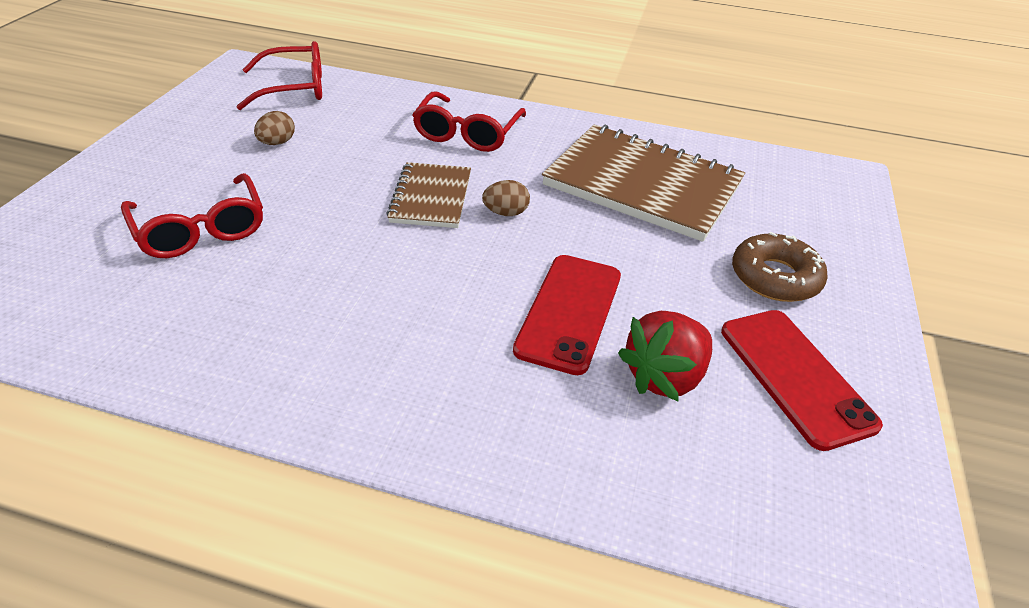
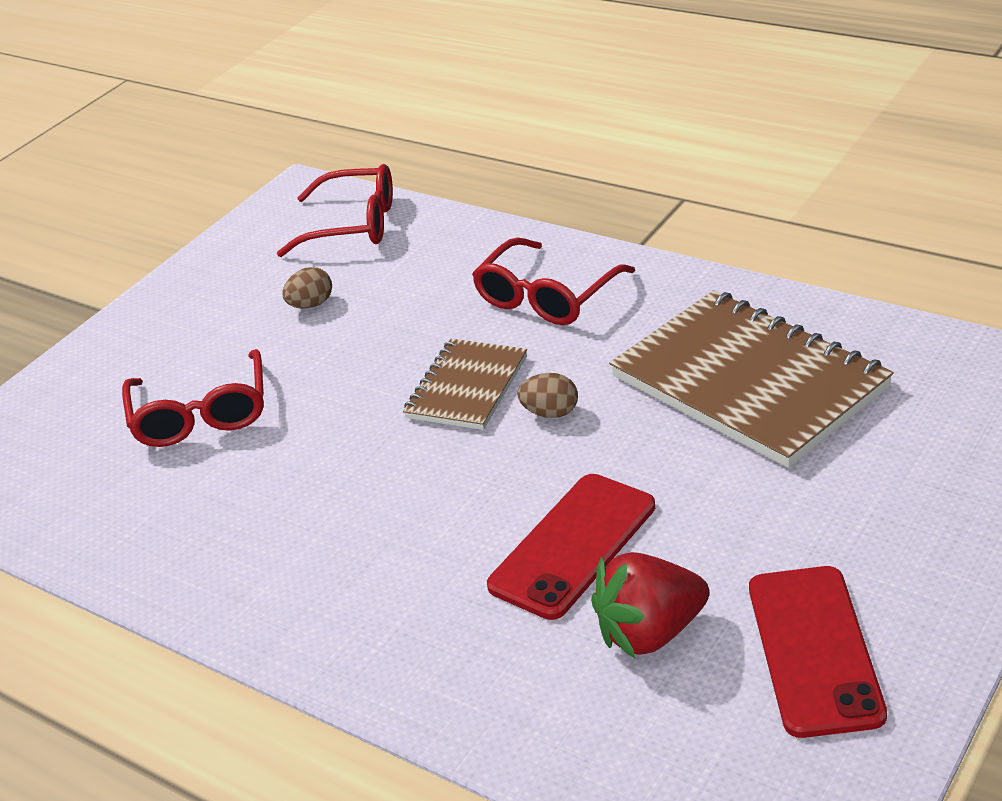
camera: 25 degrees right, 5 degrees down
brown donut [732,232,828,302] -> none

